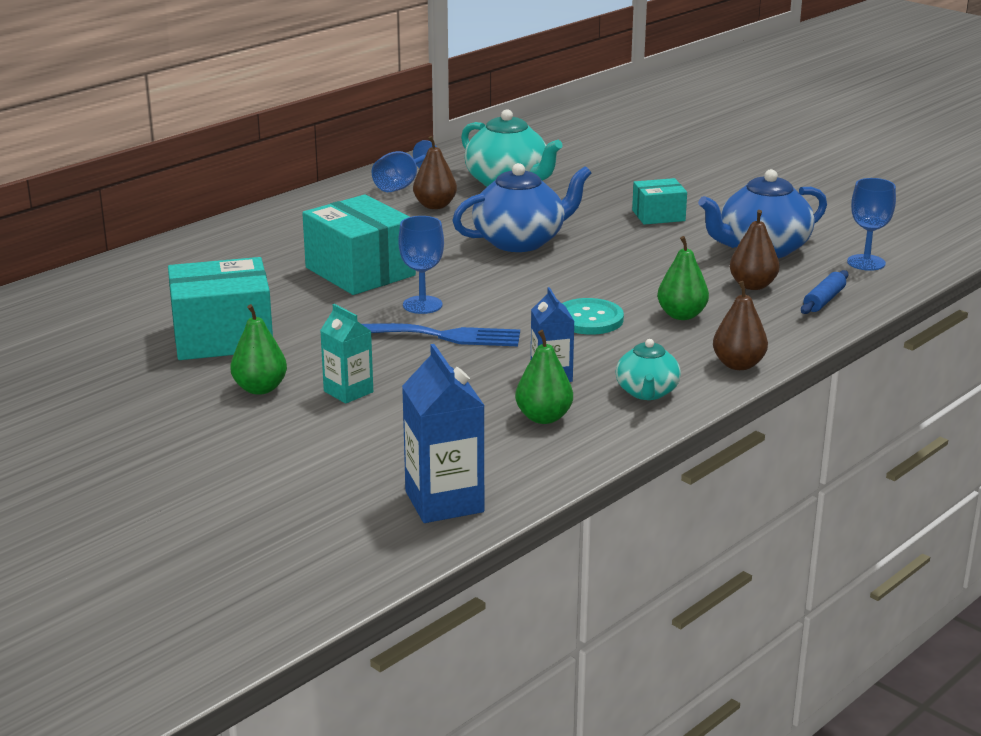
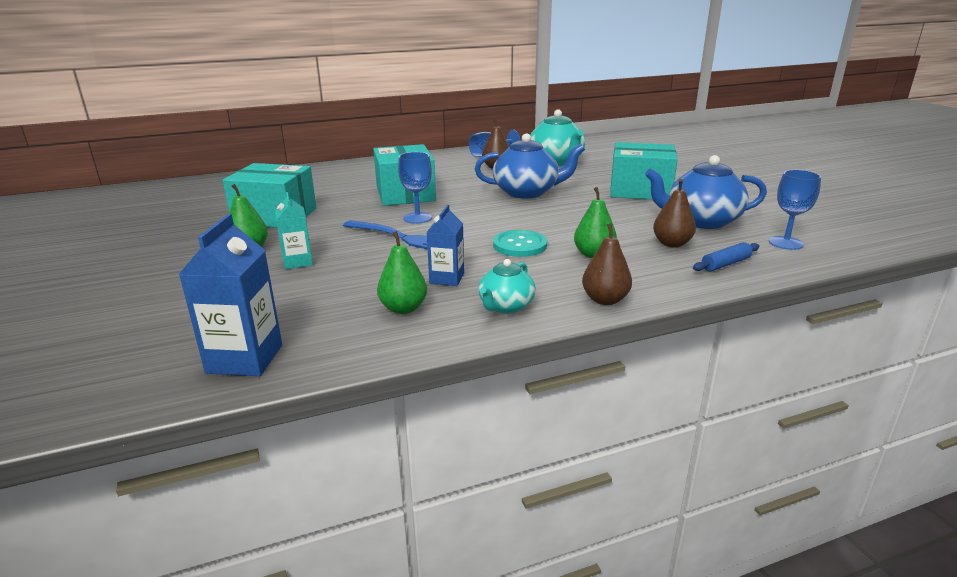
camera: 25 degrees right, 0 degrees up
turquoise box [632,178,687,225] -> turquoise box [610,142,678,200], size x1.80

